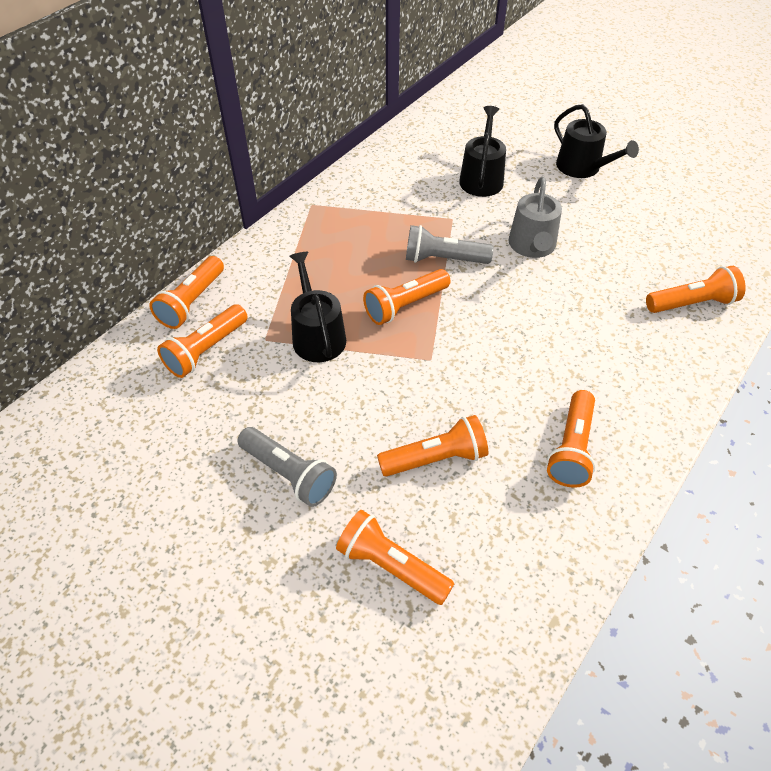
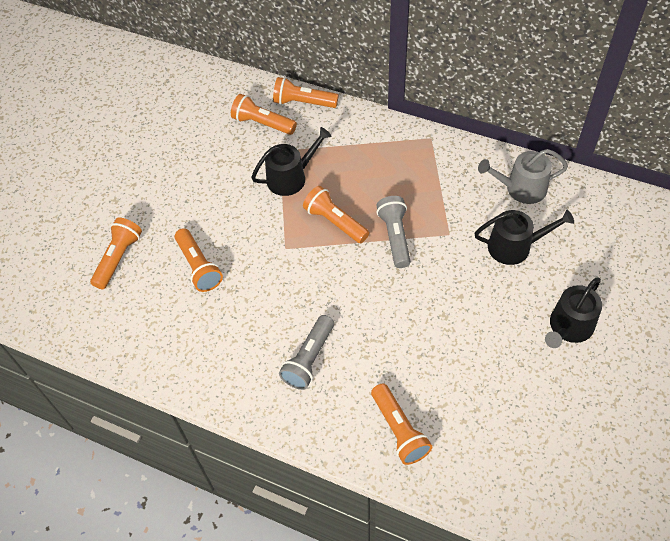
camera: 80 degrees right, 5 degrees up
grey flashlight [237,427,337,507] -> grey flashlight moved to [279,315,334,390]
grey watering can [509,177,562,258] -> grey watering can moved to [478,149,568,204]
orange flashlight [547,390,596,488] -> none

